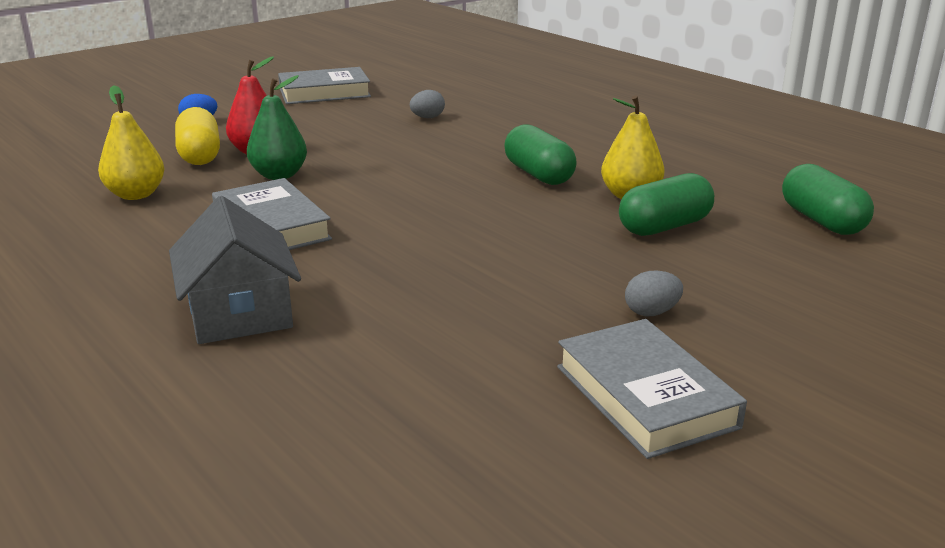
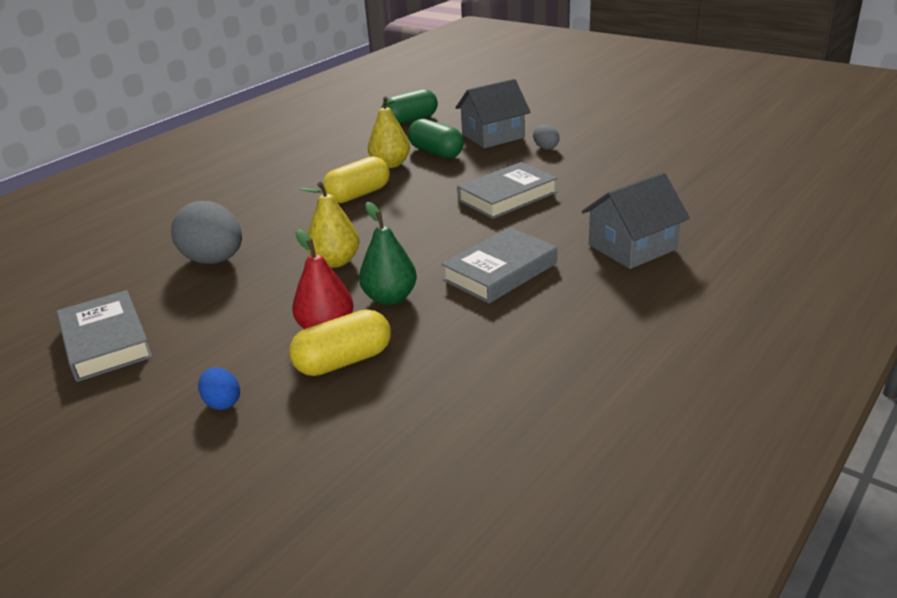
camera: 100 degrees left, 5 degrees up
yellow pear [98,85,164,200] -> yellow pear moved to [300,182,359,268]
grey egg [410,90,445,118] -> grey egg [171,201,242,264], size x2.12
green capsule [504,125,577,185] -> yellow capsule [323,156,390,203]
grey book [557,319,747,459] -> grey book moved to [457,162,558,219]
none -> grey house [455,79,531,148]

